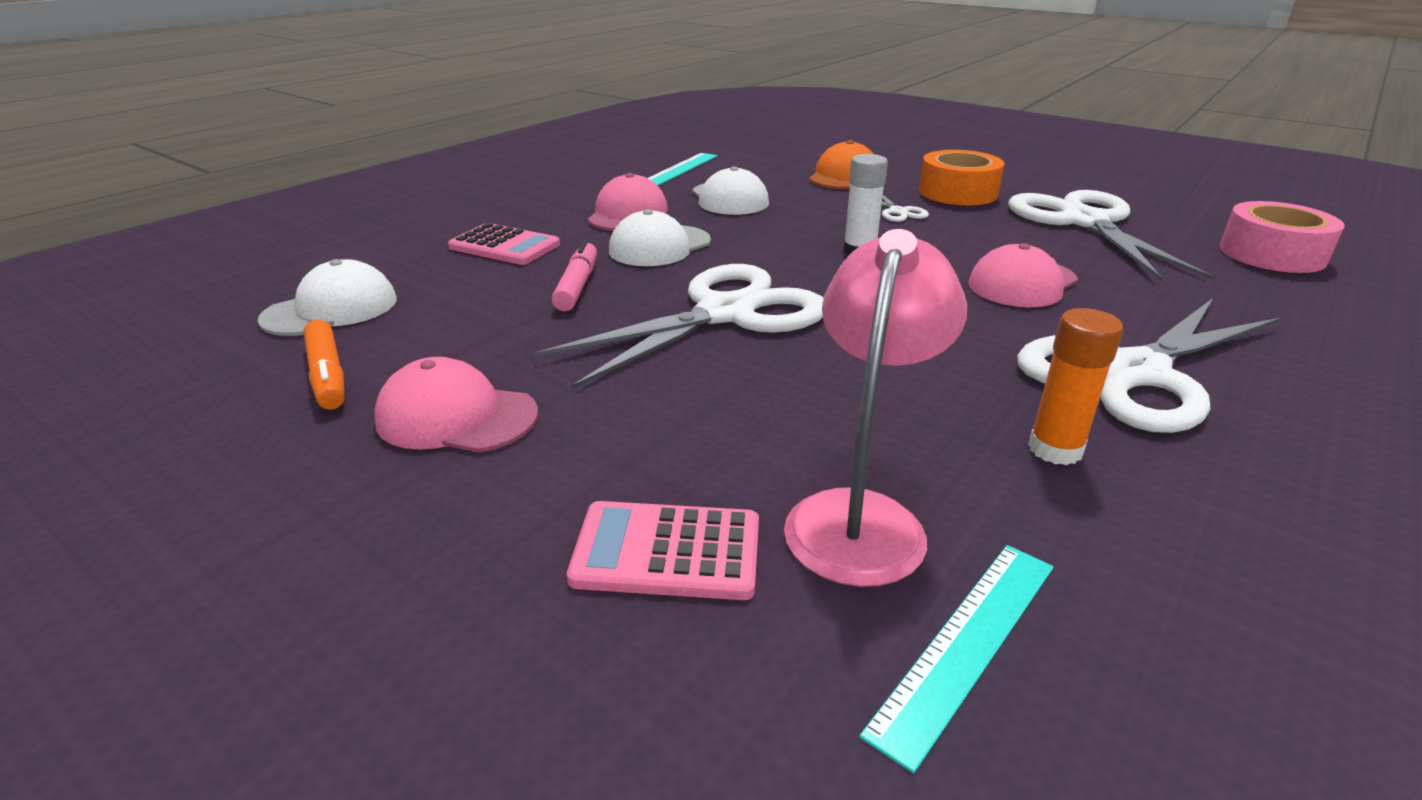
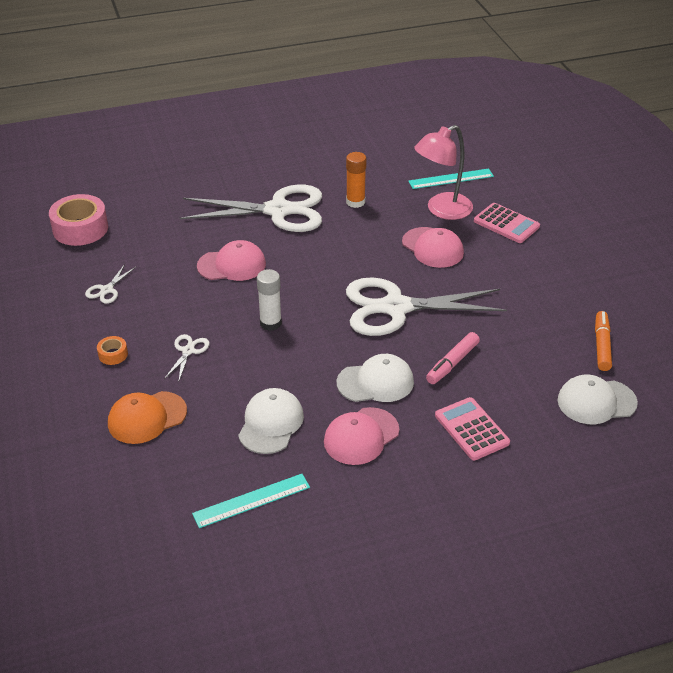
camera: 145 degrees left, 10 degrees up
pink cap [374,357,538,452] -> pink cap moved to [402,227,464,268]
orange tape [919,150,1004,205] -> orange tape [97,336,128,365], size x0.46
white scissors [1008,190,1215,280] -> white scissors [85,264,136,304], size x0.40

